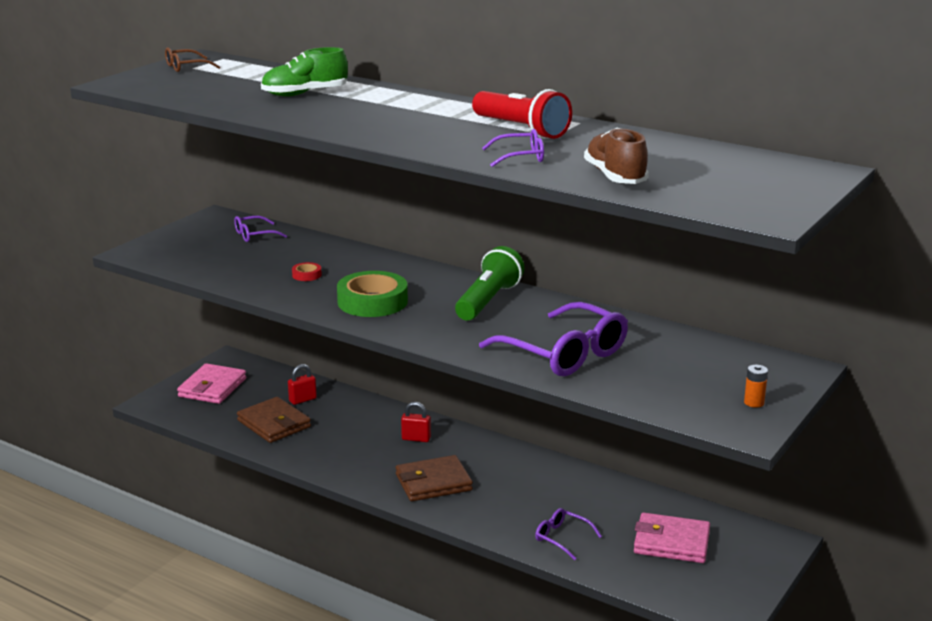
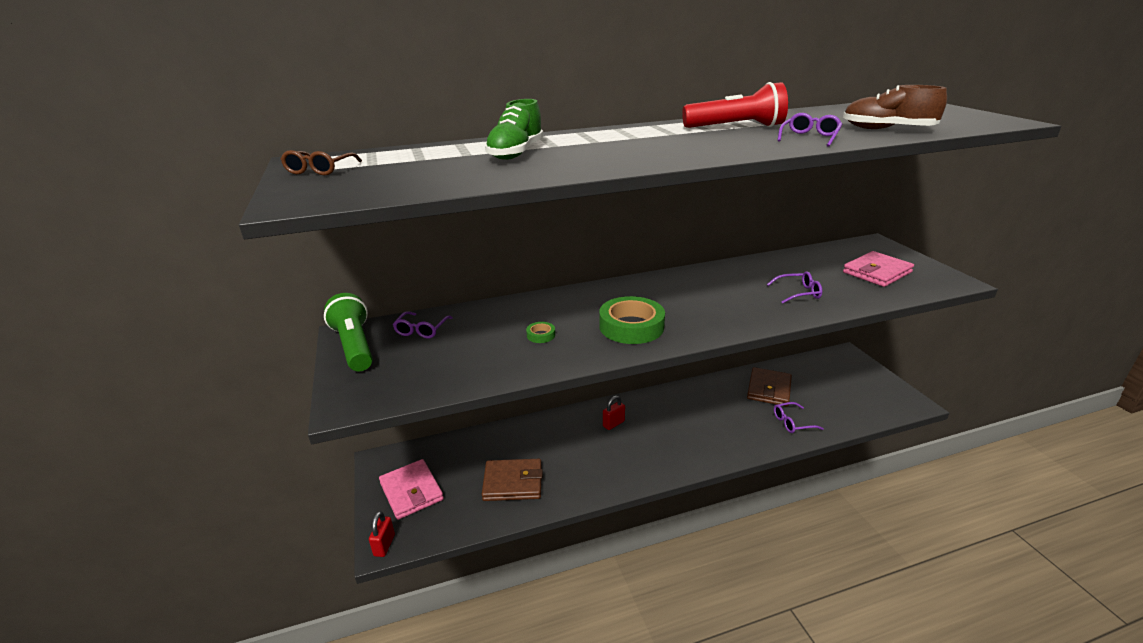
camera: 50 degrees left, 5 degrees up
red padlock [288,364,317,405] -> red padlock moved to [369,511,395,557]
red tape [292,262,322,281] -> green tape [526,322,555,343]
brown wallet [396,455,473,501] -> brown wallet moved to [747,367,792,406]
green flashlight [455,246,525,321] -> green flashlight moved to [324,293,373,371]
purple glasses [479,302,628,376] -> purple glasses [767,271,822,304], size x0.48
pink wallet [634,513,710,563] -> pink wallet moved to [843,251,914,287]
orange battery [744,365,768,408] -> none

